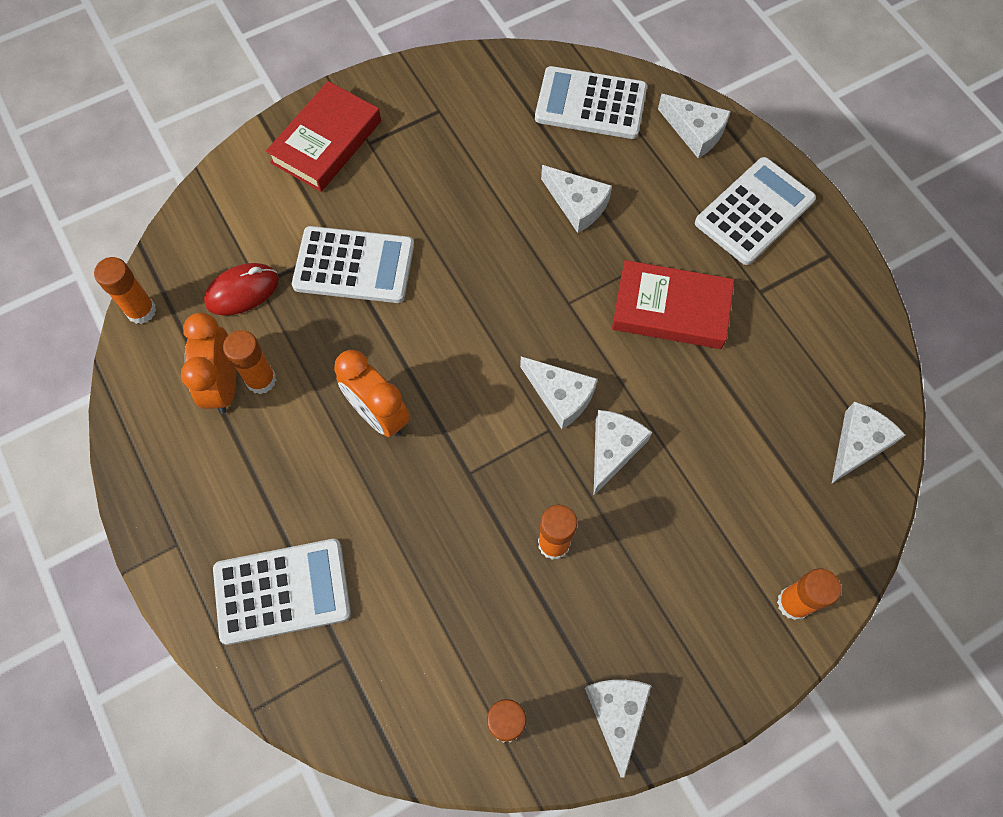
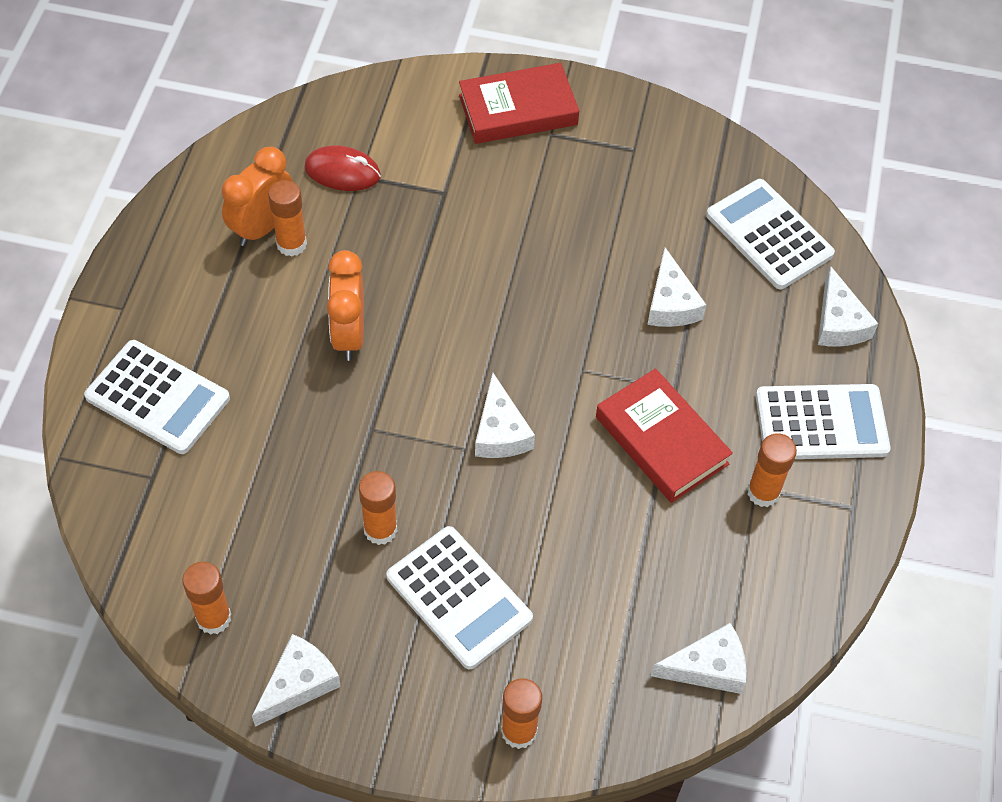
camera: 40 degrees right, 10 degrees down
orange glue stick [94,257,156,324] -> orange glue stick moved to [747,433,797,507]
white calculator [292,226,414,303] -> white calculator moved to [386,526,533,669]
white cheese [594,410,652,495] -> none

